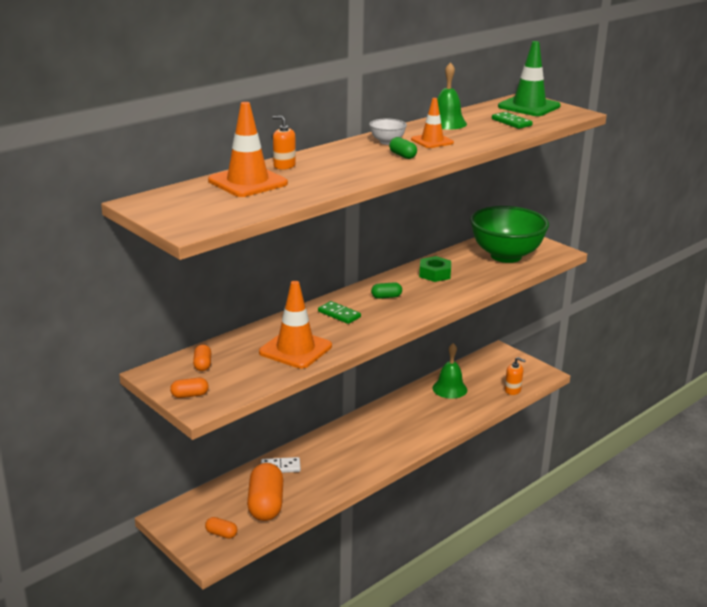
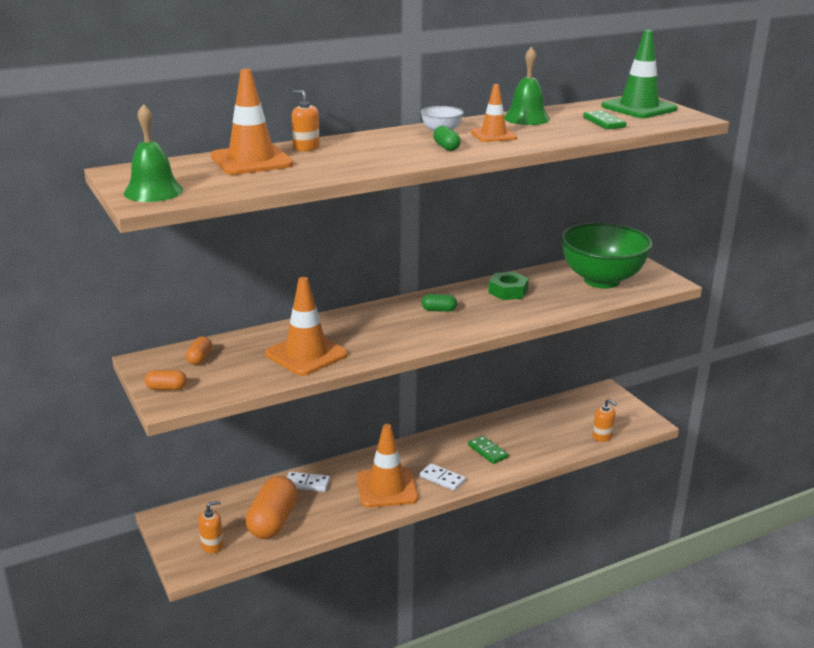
camera: 15 degrees right, 0 degrees up
orange capsule [205,517,237,539] -> orange soap dispenser [198,501,223,553]
green domino [318,301,361,324] -> green domino moved to [468,436,508,464]
green bell [432,343,467,399] -> green bell moved to [123,104,183,202]
none -> orange traffic cone [357,424,418,508]
none -> white domino [420,463,466,491]

